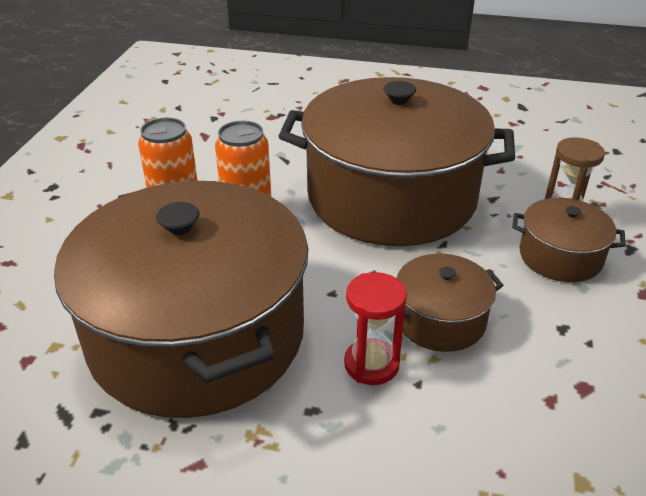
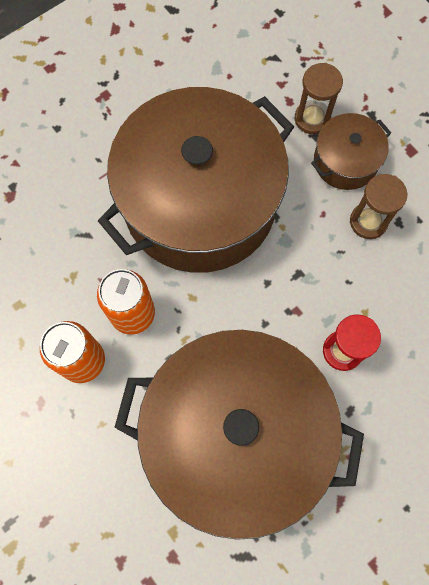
camera: 50 degrees left, 35 degrees up
brown pot [396,254,504,352] -> none
none -> brown hourglass [350,174,407,239]

